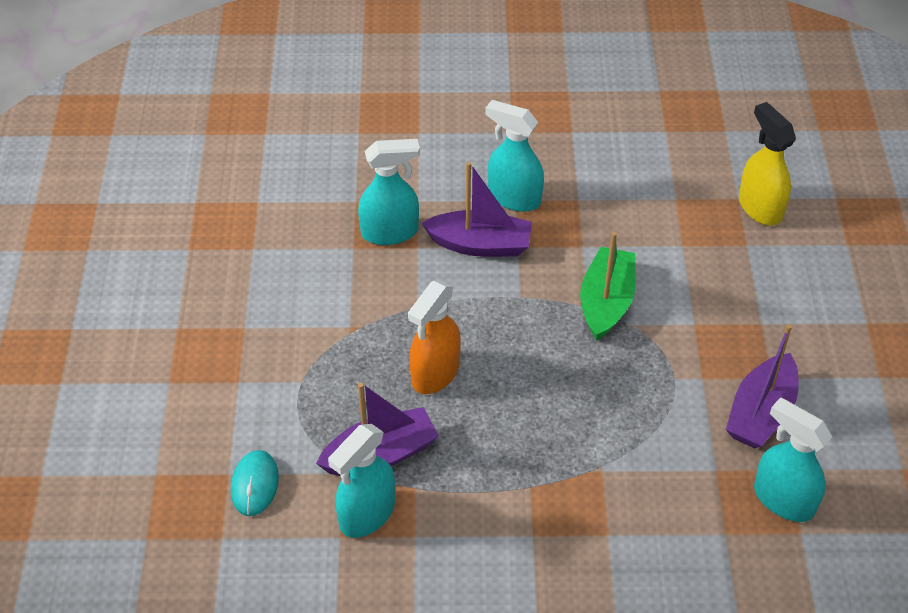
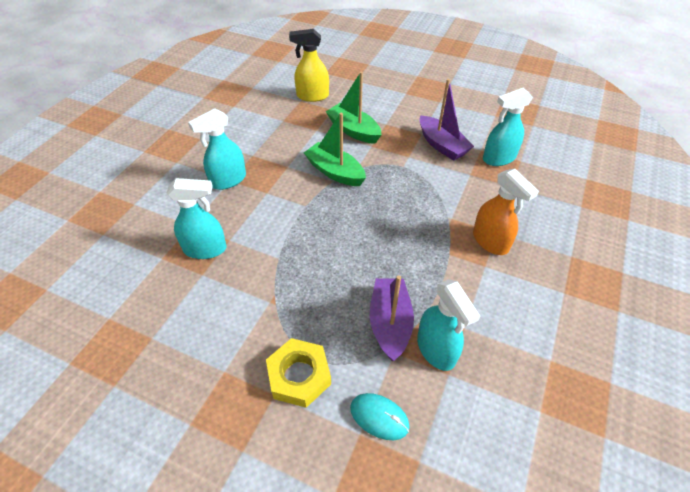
camera: 65 degrees left, 0 degrees up
turquoise spray bottle [358,139,420,245] -> turquoise spray bottle turned 75 degrees clockwise [167,178,226,259]
orange spray bottle [408,281,461,394] -> orange spray bottle moved to [473,168,539,255]
purple boat [421,162,532,257] -> none
none -> yellow nut [266,338,331,408]
none -> green boat [326,72,381,144]

